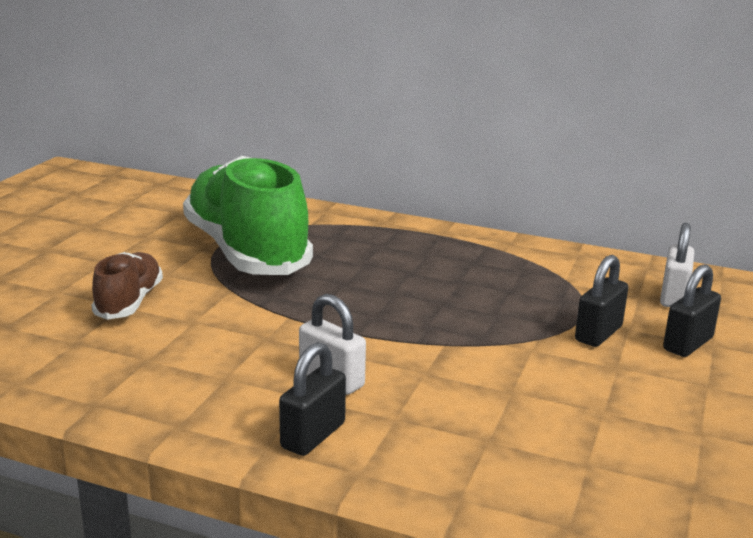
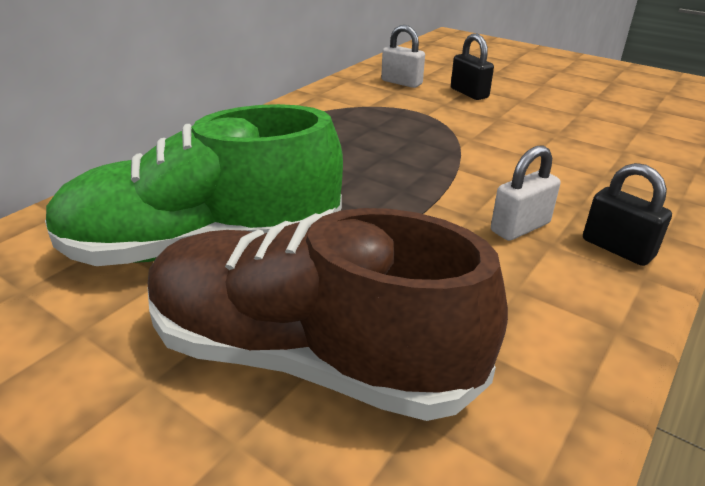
camera: 75 degrees left, 10 degrees up
brown shoe [92,252,163,320] -> brown shoe [147,208,508,421], size x2.06
black padlock [575,255,628,347] -> none

